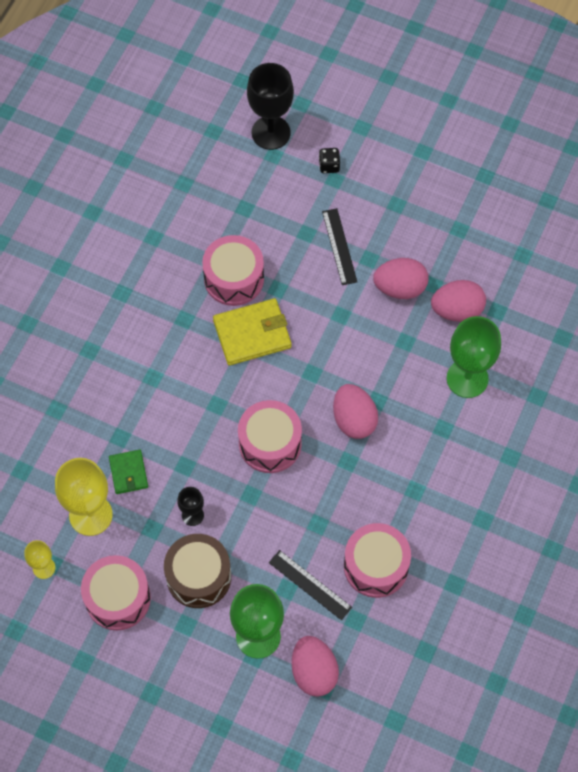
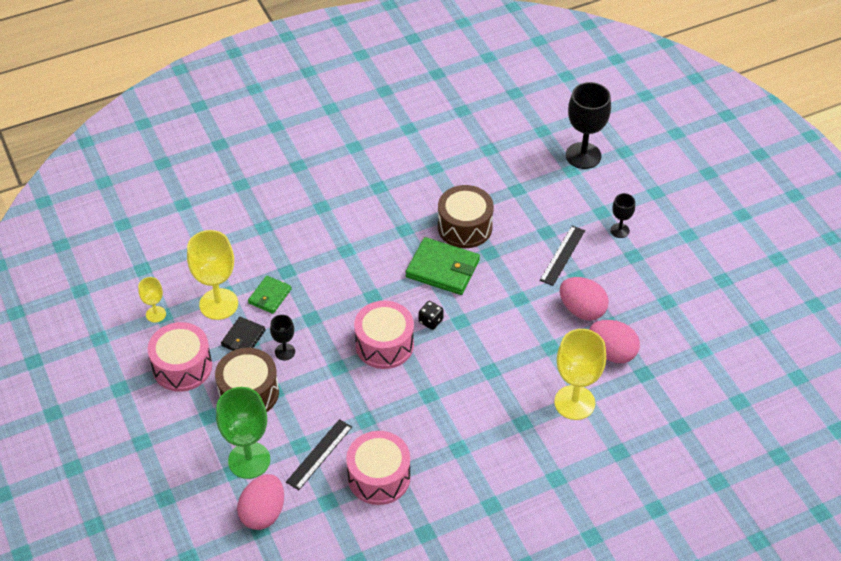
camera: 40 degrees right, 15 degrees down
pink drum [202,235,264,306] -> brown drum [438,185,494,248]
yellow wallet [213,298,292,366] -> green wallet [406,237,480,295]
black ruler [269,550,352,620] -> black ruler turned 45 degrees clockwise [286,419,352,490]
black dice [319,148,340,173] -> black dice moved to [419,301,444,330]
pink egg [333,384,378,439] -> none
green goblet [447,316,501,398] -> yellow goblet [554,329,606,420]
none -> black wallet [221,317,266,351]
none -> black goblet [610,193,635,238]

